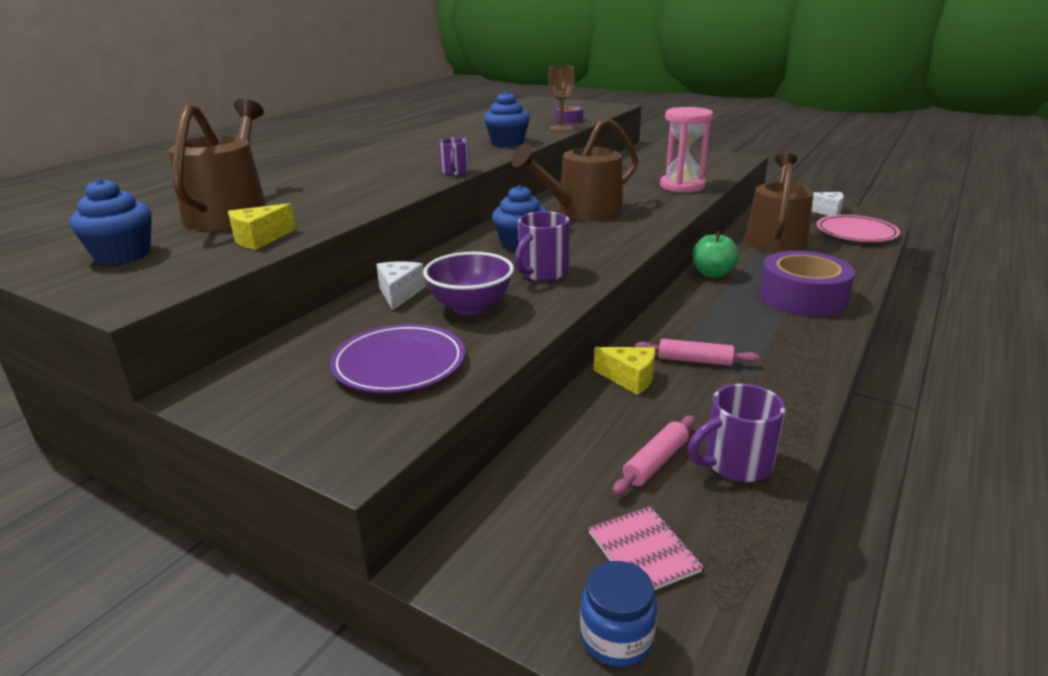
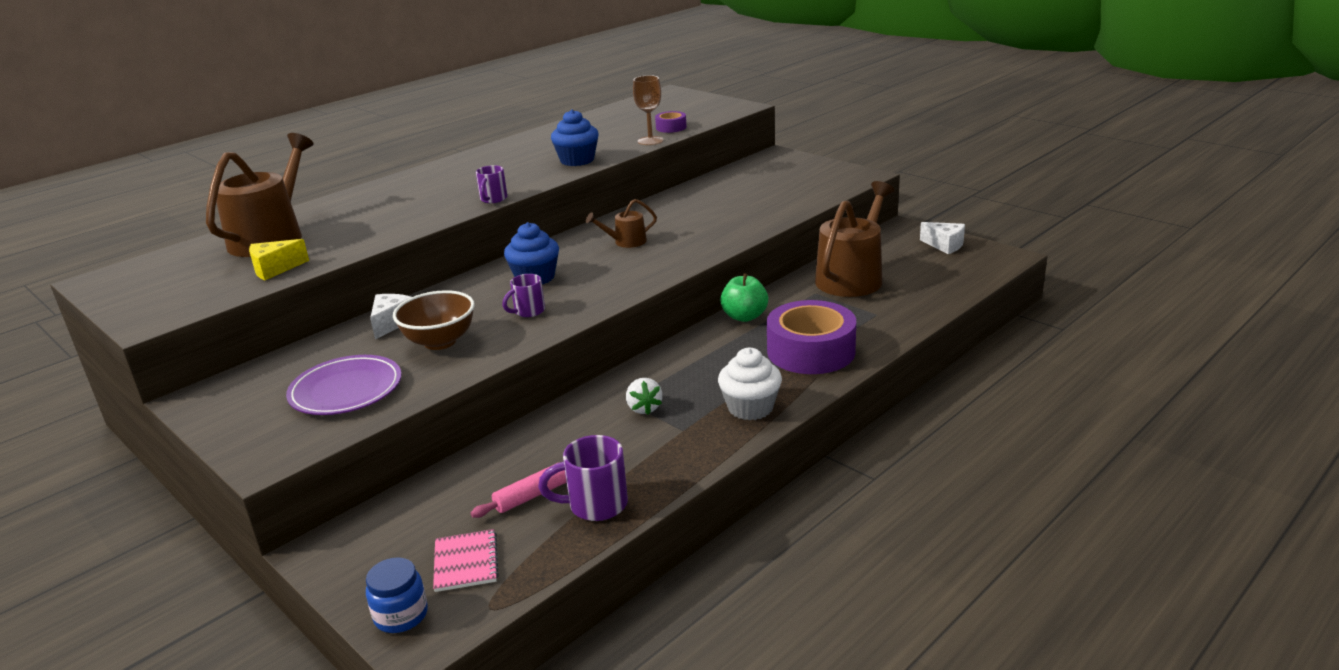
camera: 15 degrees right, 0 degrees up
blue cupcake [70,178,152,265] -> none
purple bowl [423,252,514,315] -> brown bowl [393,290,475,350]
brown watering can [511,117,638,221] -> brown watering can [586,199,657,248], size x0.47
purple mug [514,211,570,281] -> purple mug [502,274,545,317], size x0.65
yellow cheese [594,347,655,395] -> none
pink rolling pin [635,339,760,366] -> white strawberry [626,378,662,415]
pink hourglass [660,107,713,193] -> none
pink plate [817,215,900,242] -> none
none -> white cupcake [718,348,782,420]

